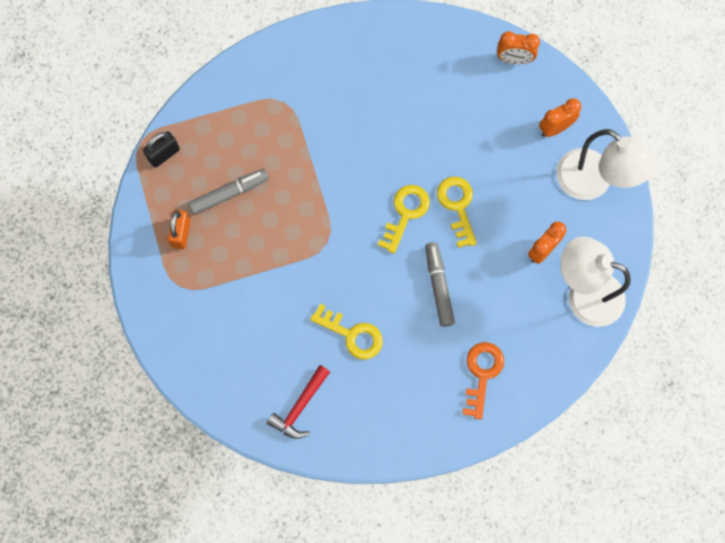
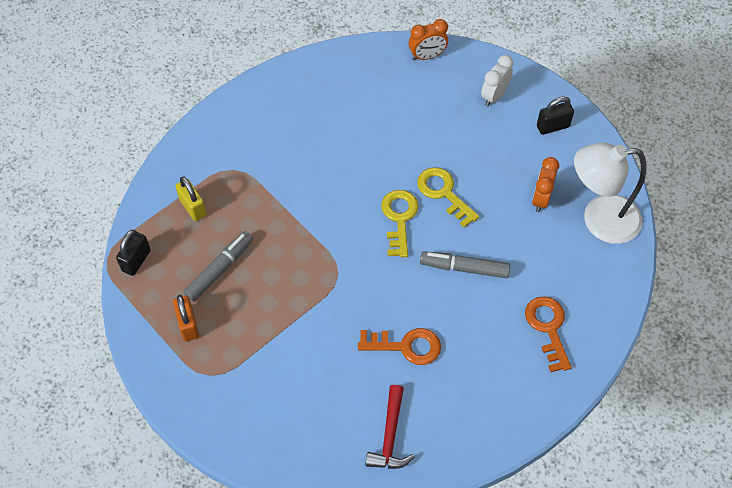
camera: 25 degrees left, 15 degrees down
yellow key [310,303,383,360] -> orange key [358,328,441,365]
grey marker [425,242,455,327] -> grey marker turned 45 degrees counterclockwise [420,251,510,278]
orange clock [539,98,581,137] -> white clock [481,55,513,106]
white lamp [556,129,657,200] -> black padlock [537,96,574,135]
none -> yellow padlock [175,176,207,221]

